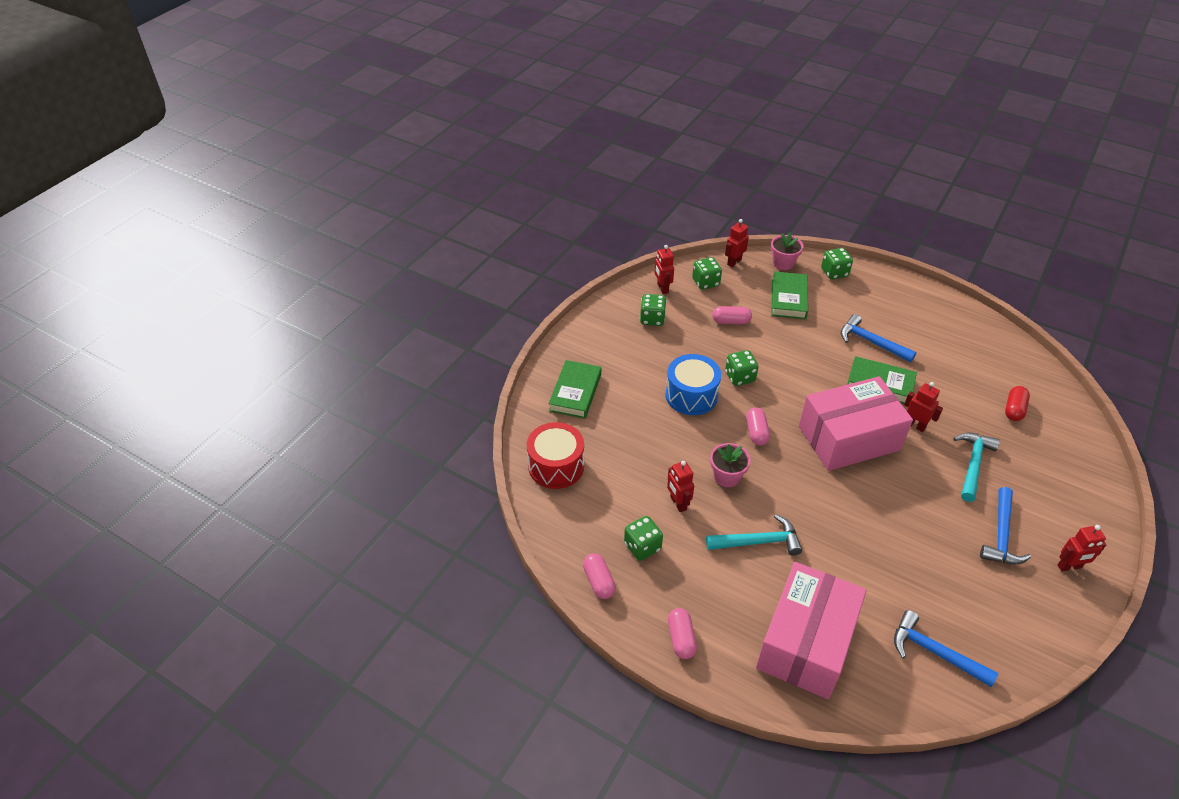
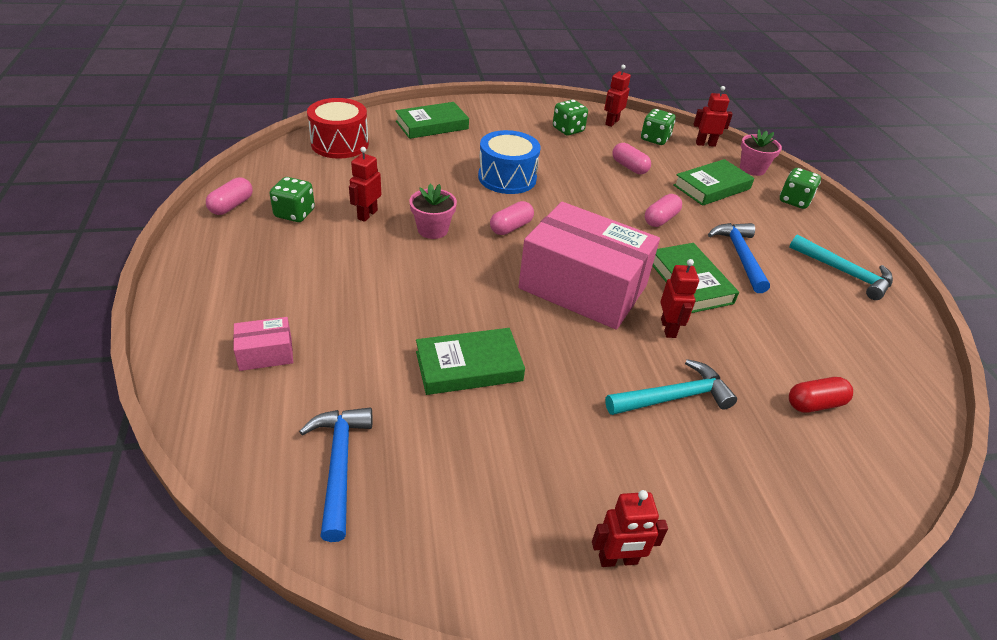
camera: 45 degrees right, 5 degrees down
pink capsule [668,608,697,659] -> pink capsule moved to [645,194,682,227]
turquoise hammer [706,514,803,556] -> turquoise hammer moved to [789,234,893,300]
green dice [725,350,759,386] -> none
pink box [756,562,867,699] -> pink box [233,317,293,371], size x0.41
blue hammer [980,487,1031,565] -> none
red robot [1057,525,1106,572] -> red robot turned 45 degrees counterclockwise [592,490,668,567]
none -> green book [416,328,525,395]

